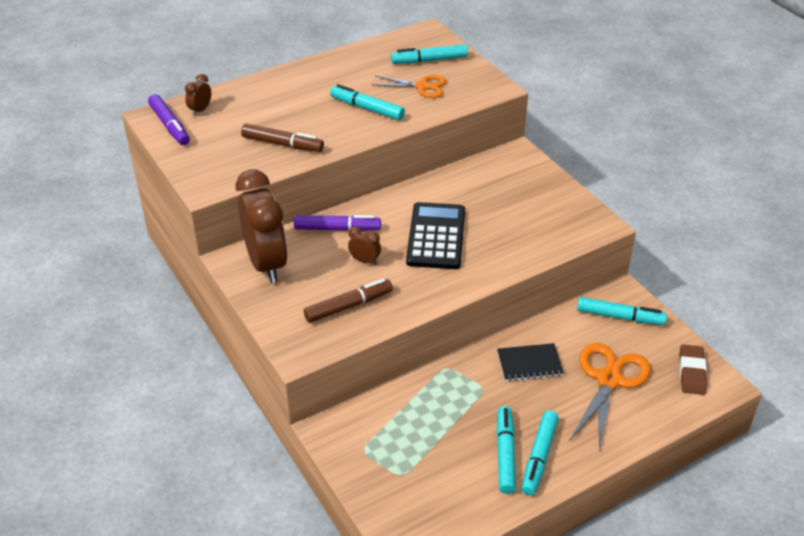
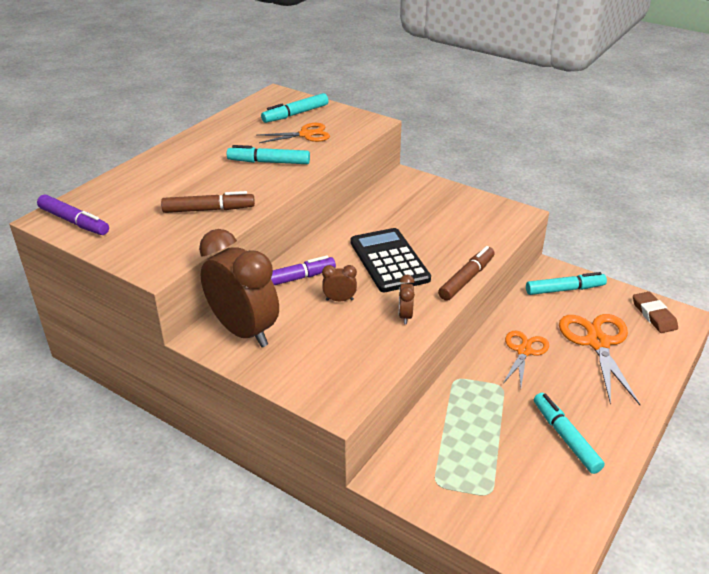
camera: 25 degrees left, 5 degrees down
brown clock [185,74,211,116] -> brown clock moved to [399,275,415,324]
brown marker [304,279,393,323] -> brown marker moved to [438,246,495,301]
black notebook [497,343,564,382] -> orange scissors [502,331,549,388]
turquoise marker [522,411,559,496] -> none

